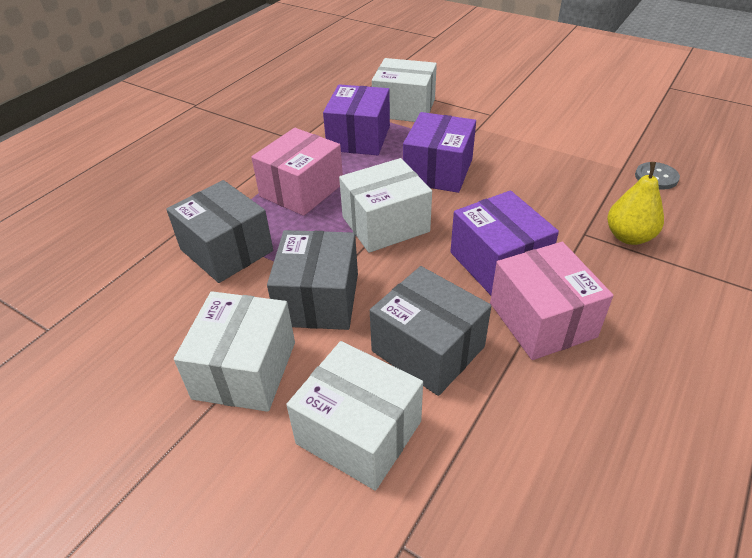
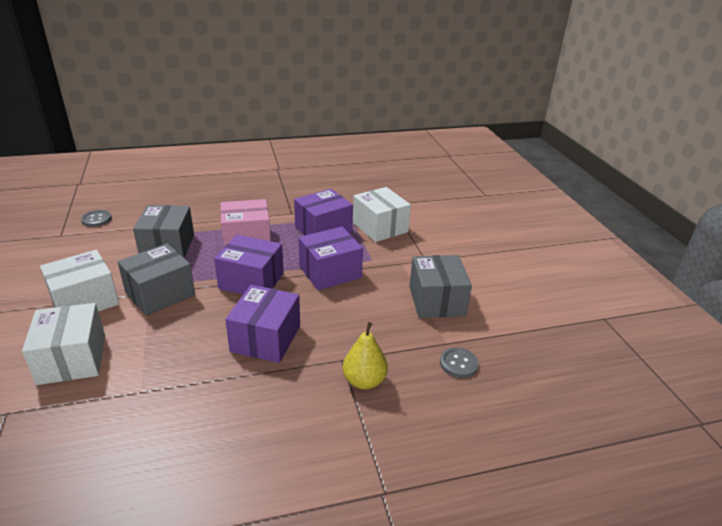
camera: 40 degrees right, 10 degrees down
white box [339,158,432,253] -> purple box [214,234,284,294]
grey box [370,266,491,396] -> grey box moved to [409,255,472,318]
pink box [490,242,613,360] -> none
none -> grey button [81,210,112,227]

